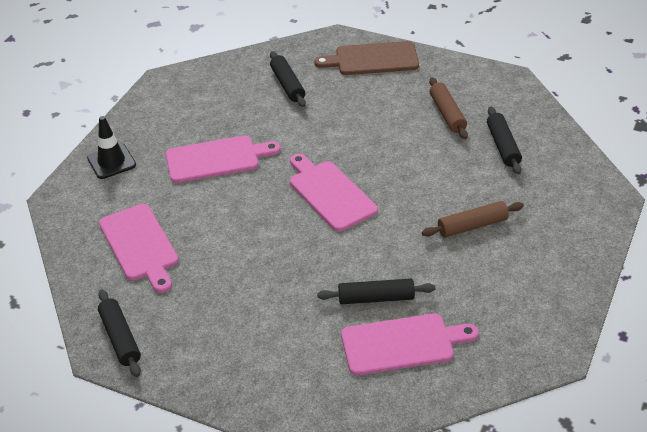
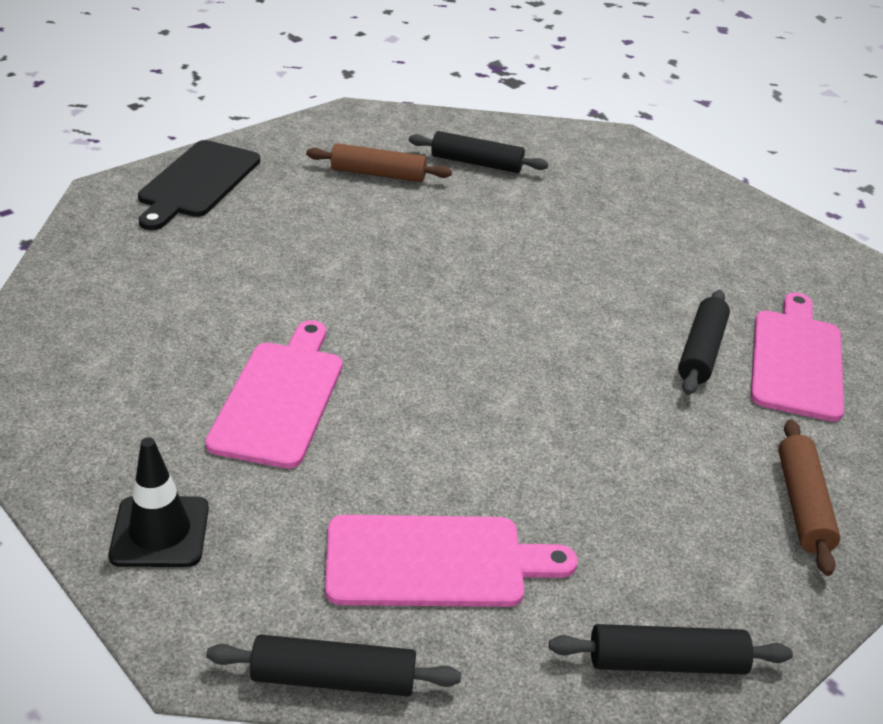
camera: 70 degrees left, 5 degrees down
black rolling pin [270,51,306,107] -> black rolling pin moved to [206,635,461,696]
pink cutting board [290,154,378,231] -> none
brown cutting board [314,41,419,75] -> black cutting board [138,140,260,230]
brown rolling pin [422,201,524,237] -> brown rolling pin moved to [778,419,840,576]

